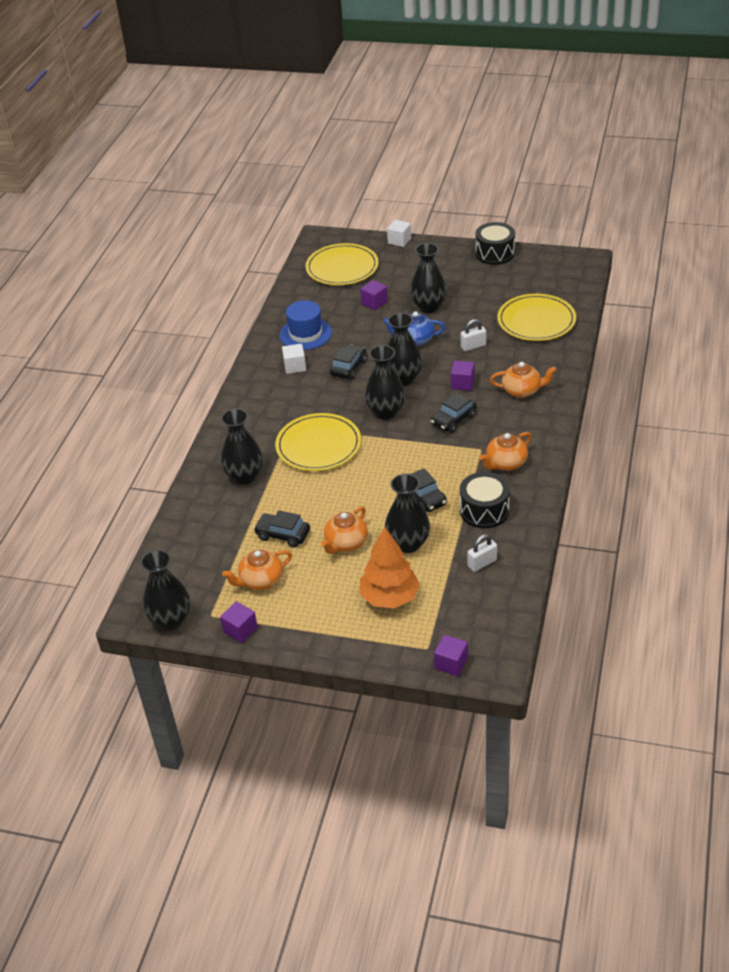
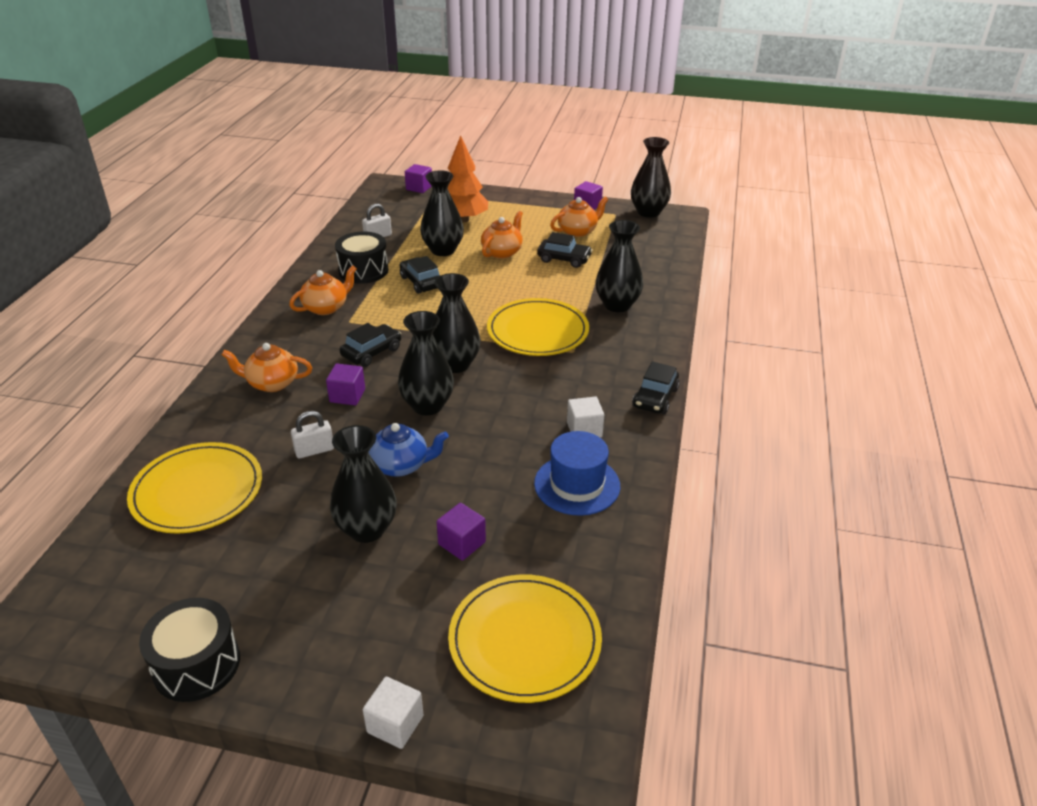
camera: 175 degrees right, 5 degrees down
black car [330,345,367,380] -> black car moved to [632,361,680,414]

